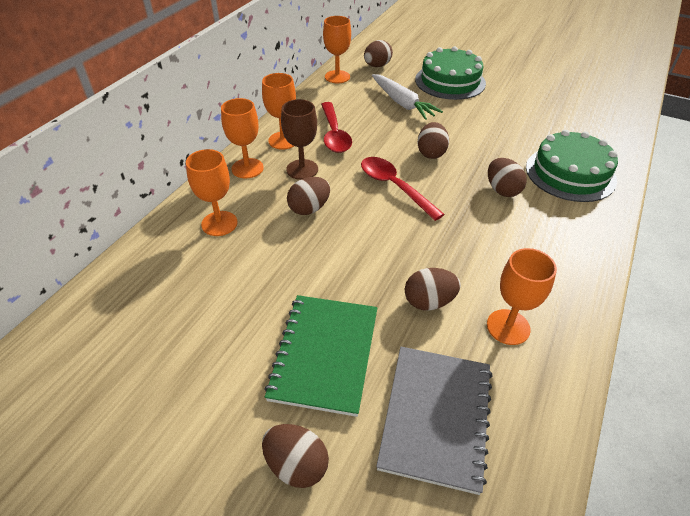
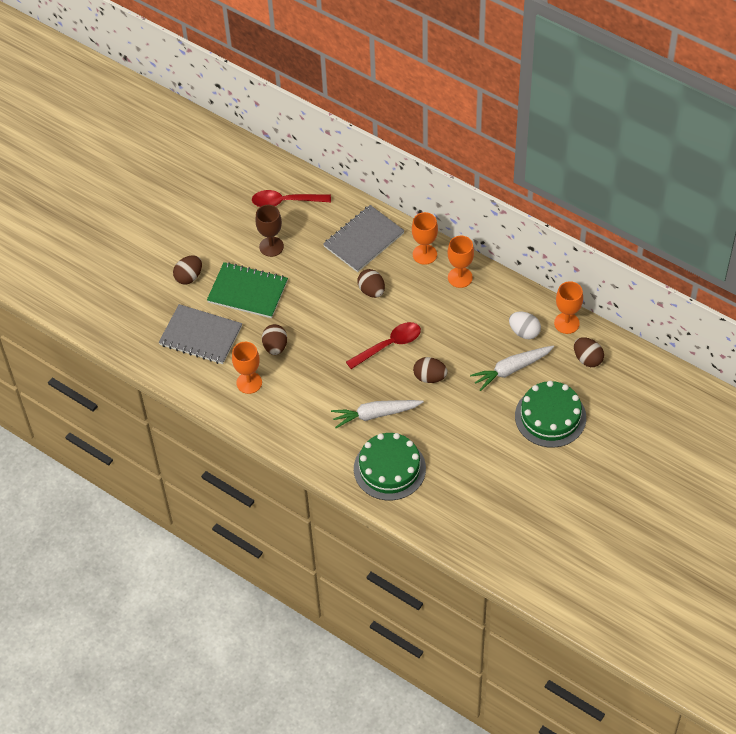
camera: 100 degrees right, 10 degrees up
orange goblet [186,149,238,236] -> grey notebook [323,205,405,272]
brown goblet [281,99,318,180] -> brown goblet moved to [255,205,284,257]
red spoon [321,102,352,153] -> red spoon moved to [252,190,331,207]
brown egg [488,158,527,197] -> white carrot [331,400,424,428]
none -> white egg [509,312,541,339]

